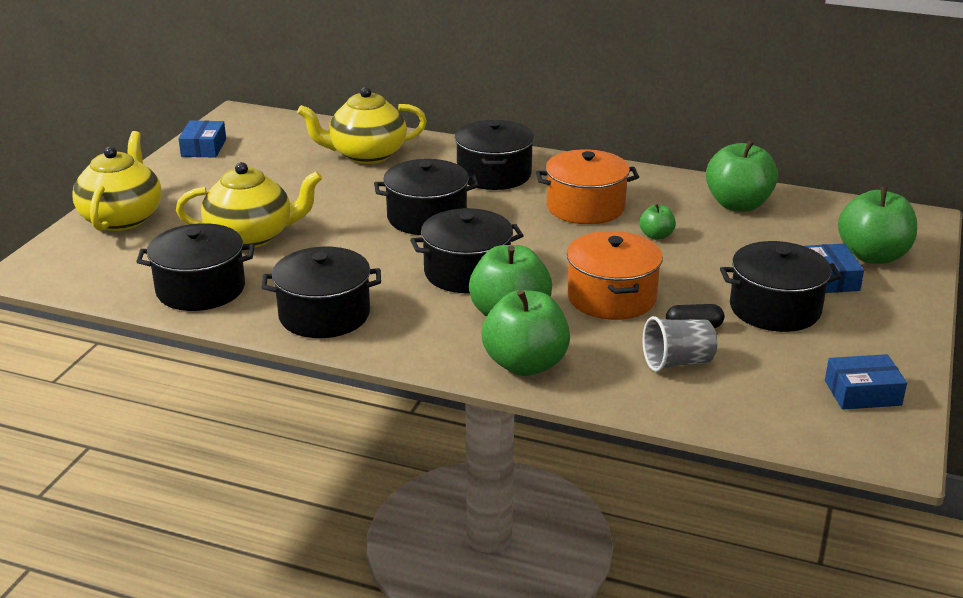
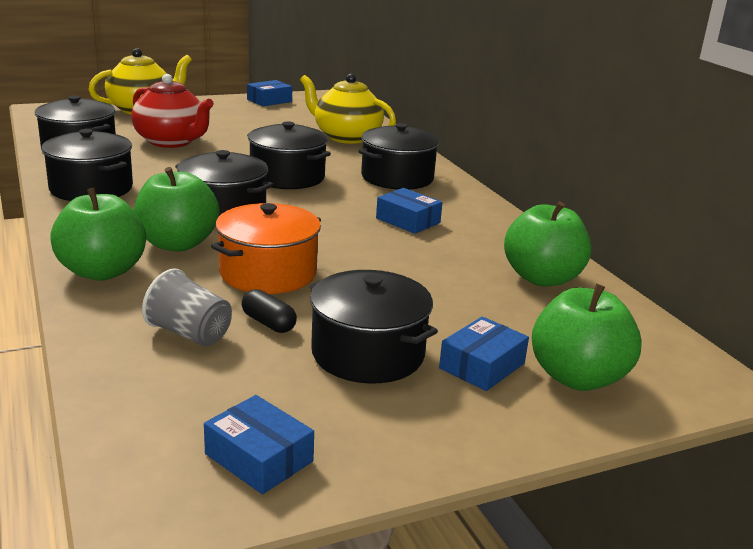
camera: 45 degrees right, 5 degrees down
yellow teapot [176,162,322,248] -> red teapot [131,74,214,148]
orange pot [536,149,639,224] -> blue box [376,188,443,234]
green apple [639,204,676,240] -> none

